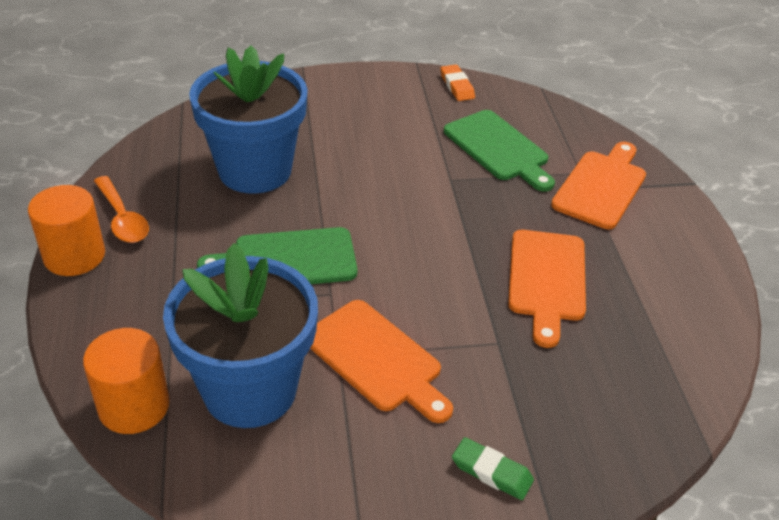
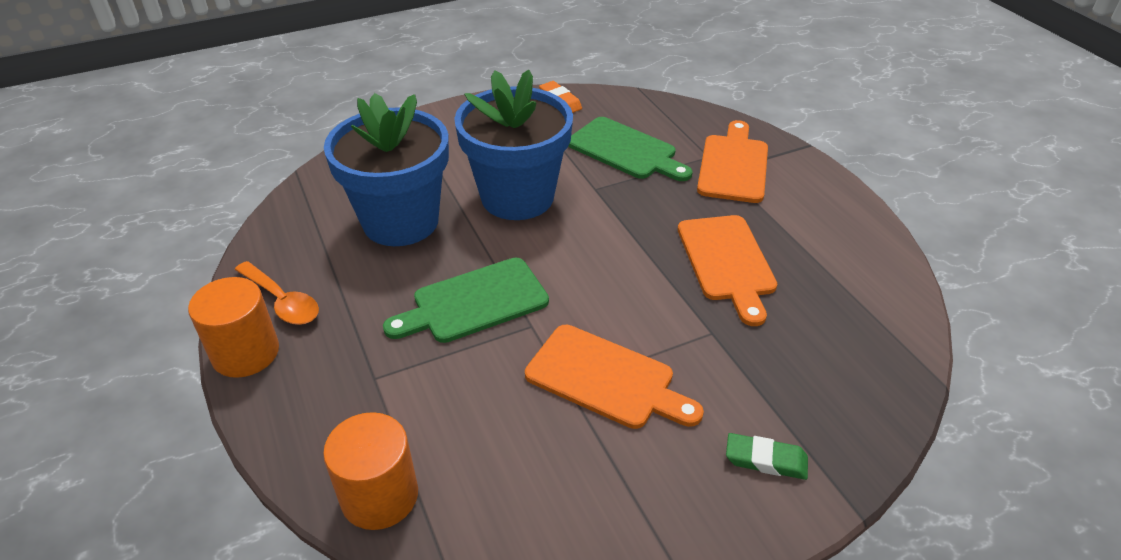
camera: 15 degrees left, 0 degrees up
blue flower pot [163,243,318,428] -> blue flower pot moved to [454,70,573,220]

